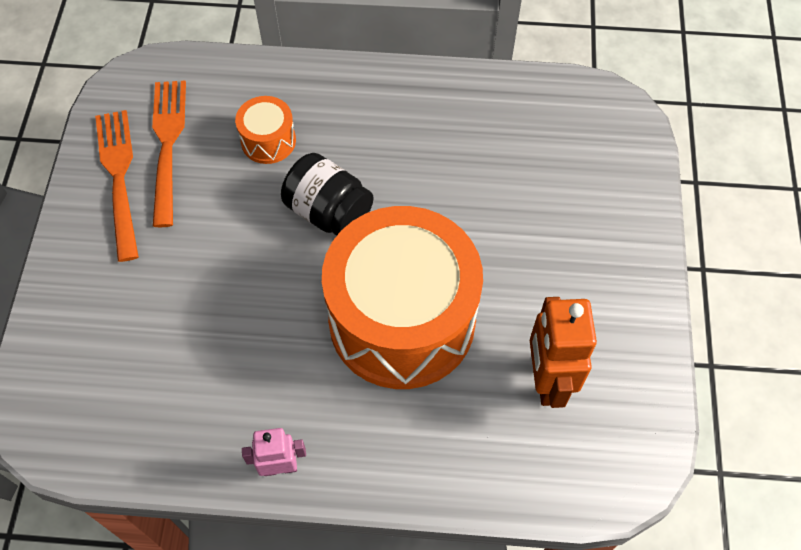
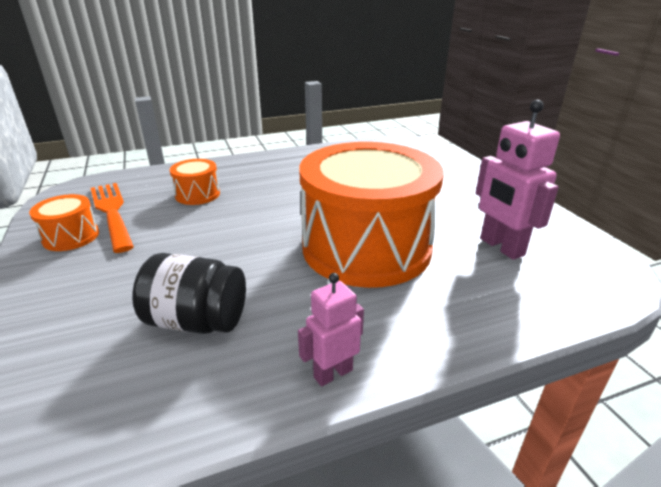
camera: 25 degrees left, 30 degrees down
orange fork [95,110,139,262] -> orange drum [29,194,99,251]
black jar [281,153,373,236] -> black jar moved to [132,253,246,334]
orange robot [530,297,597,408] -> pink robot [476,100,560,260]

